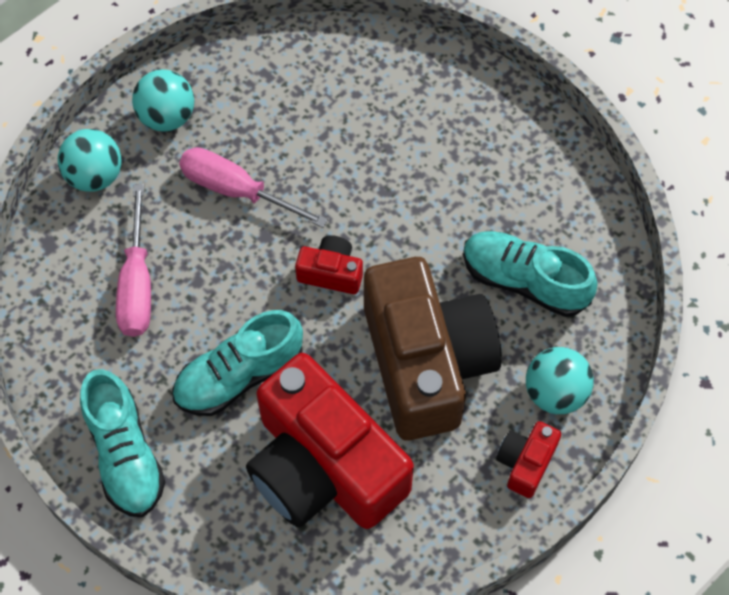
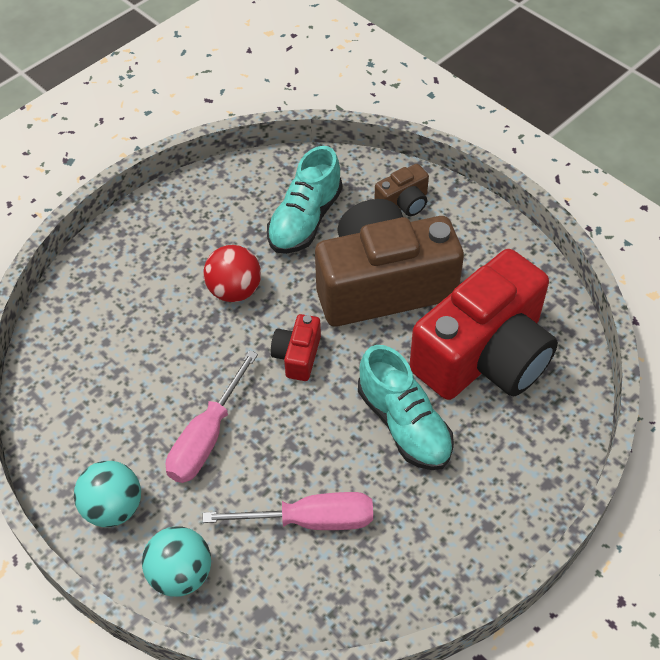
camera: 90 degrees left, 10 degrees down
turquoise shoe [80,369,165,517] -> none
red camera [496,421,561,498] -> none
turquoise ball [526,347,594,414] -> brown camera [374,164,429,216]
none -> red ball [203,245,261,302]

